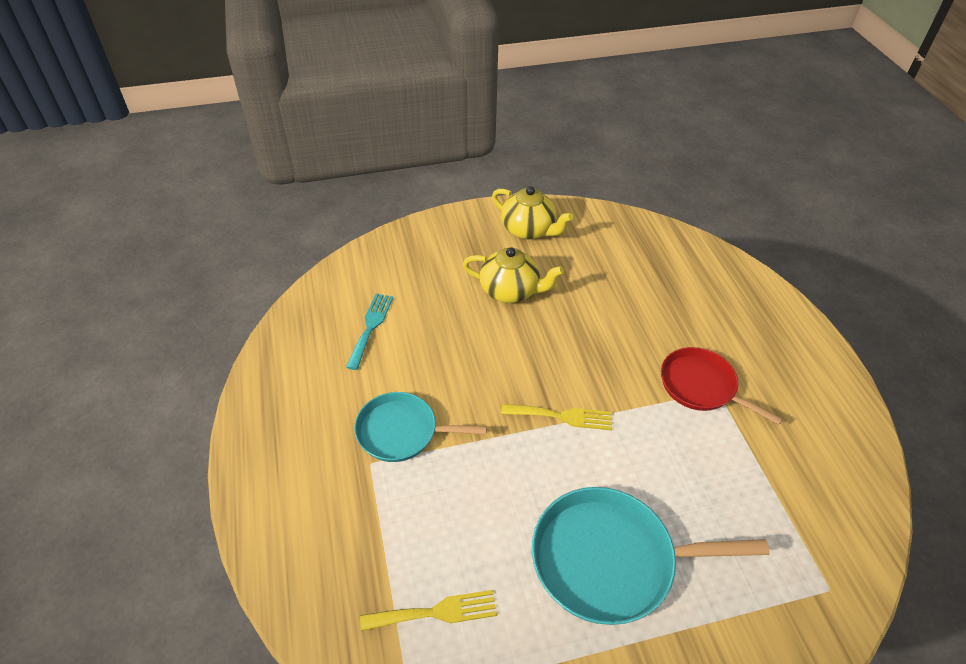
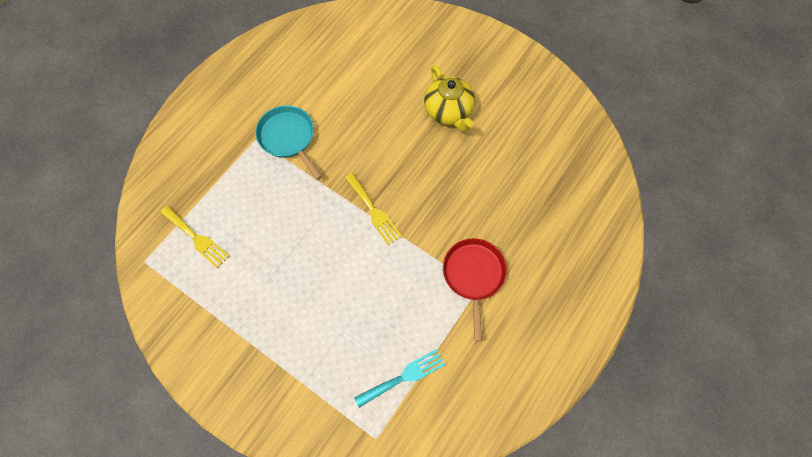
camera: 50 degrees right, 20 degrees up
turquoise fork [346,293,393,370] -> turquoise fork moved to [354,349,445,408]
yellow teapot [492,186,573,240] -> none
turquoise pan [532,487,770,625] -> none

